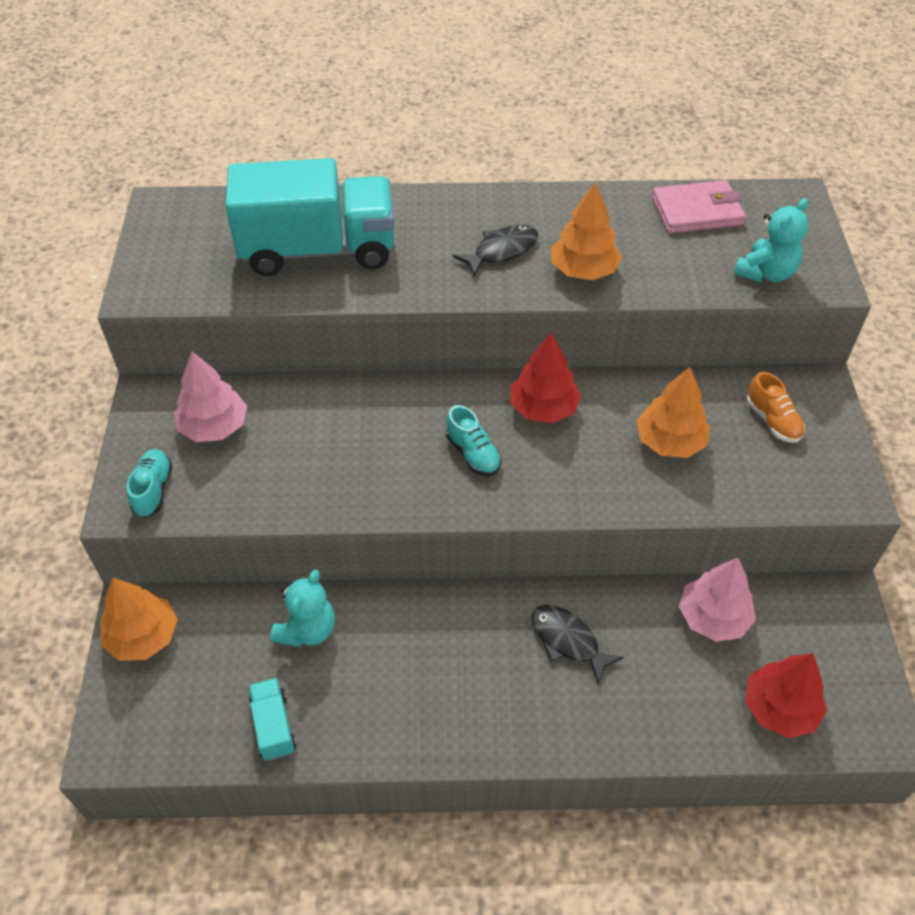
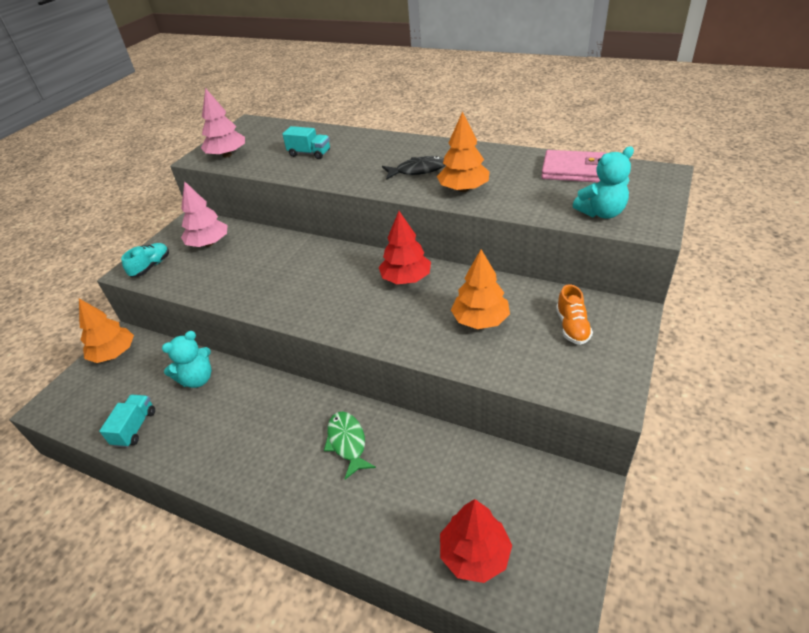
camera: 30 degrees right, 10 degrees down
turquoise truck [225,158,394,276] -> turquoise truck [282,126,330,159], size x0.42
turquoise shoe [446,405,501,476] -> none
black fish [531,605,624,685] -> green fish [324,411,376,479]
pink tree [679,558,756,642] -> pink tree moved to [201,88,245,158]

